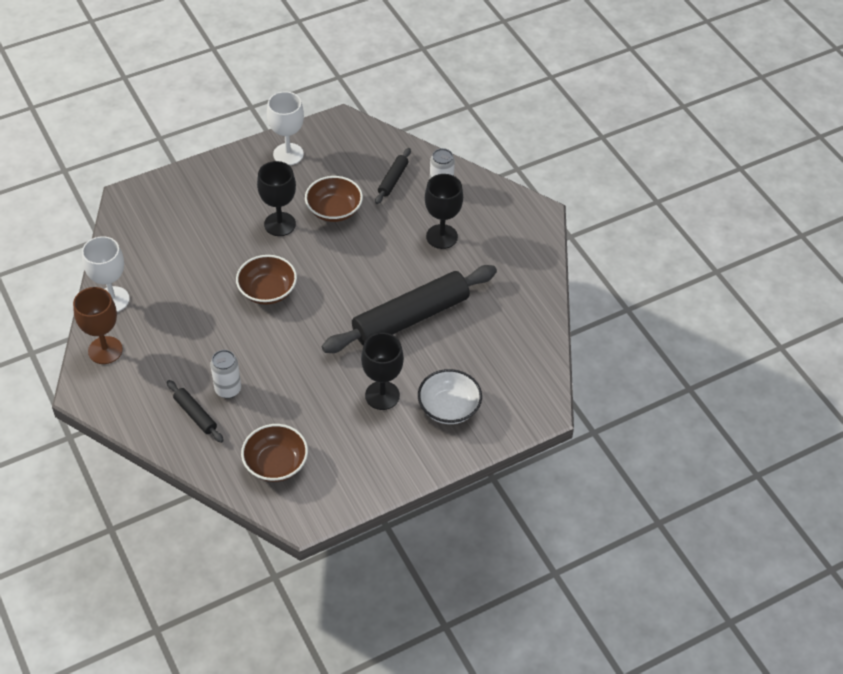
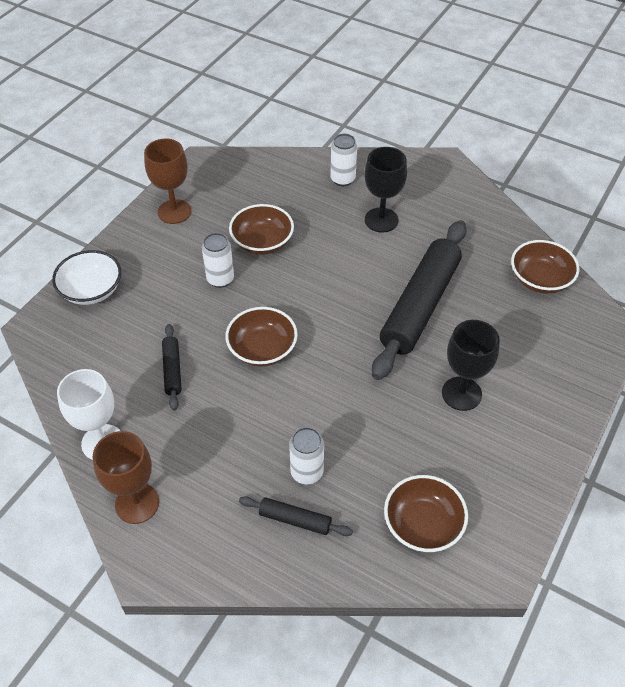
camera: 30 degrees left, 0 degrees up
black goblet [257,161,296,236] -> white can [202,233,234,288]
white goblet [267,91,304,165] -> brown goblet [144,139,191,224]
black rolling pin [375,148,411,204] -> black rolling pin moved to [162,324,182,410]
white bowl [418,369,482,424] -> white bowl moved to [52,250,121,305]
none -> brown bowl [511,240,580,294]

